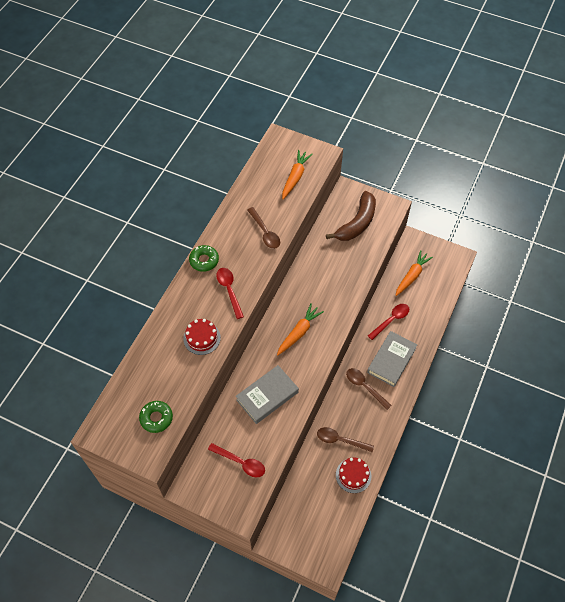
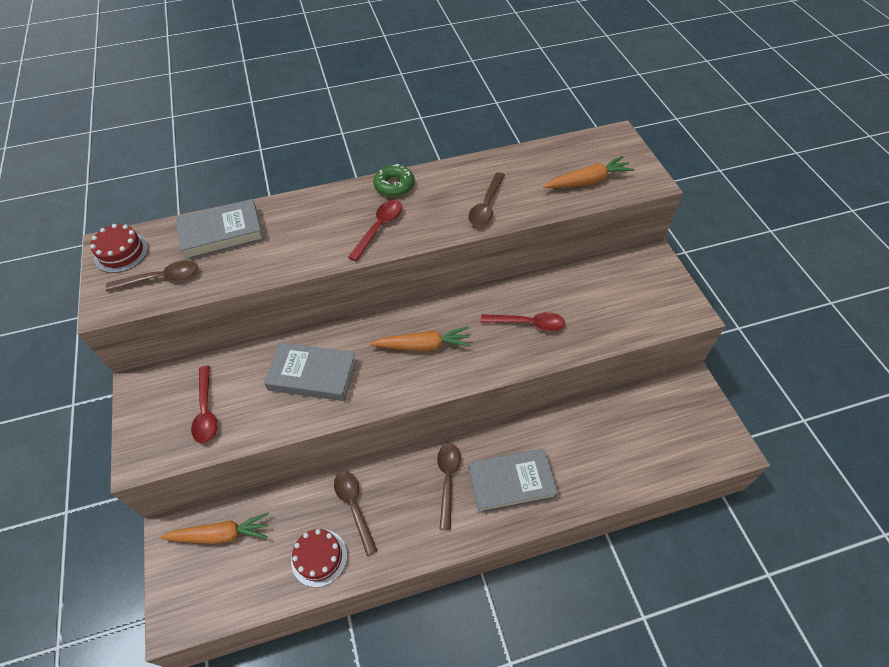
camera: 50 degrees right, 5 degrees down
green donut [139,401,173,433] -> brown spoon [106,260,198,291]
red cake [183,319,221,355] -> red cake moved to [90,224,148,273]
brown banana [326,191,376,241] -> none
red spoon [368,304,409,340] -> red spoon moved to [481,312,565,331]
orange carrot [395,250,433,296] -> orange carrot moved to [160,513,269,544]
none -> grey book [176,199,264,260]

